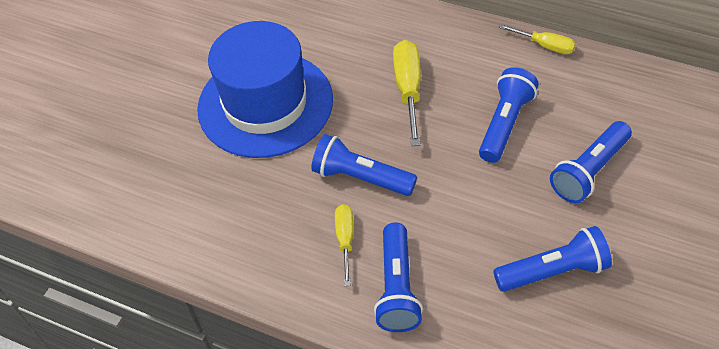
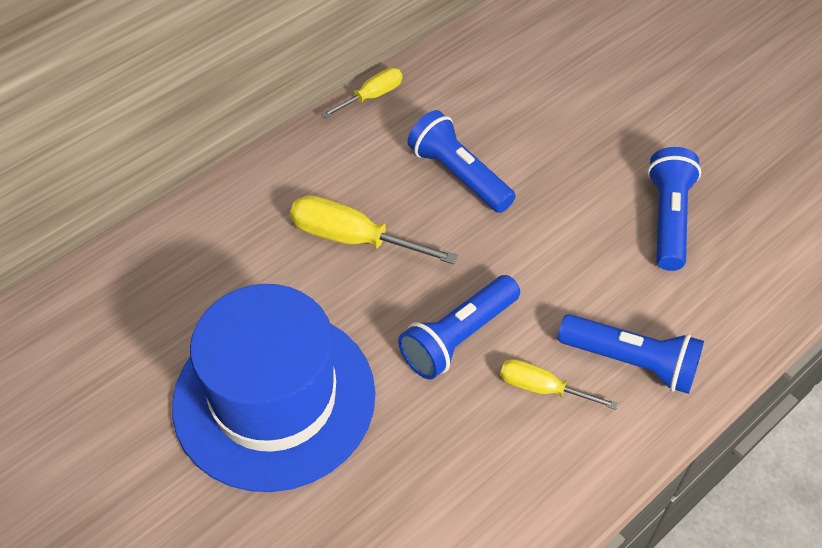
camera: 70 degrees left, 0 degrees up
blue flashlight [550,121,632,203] -> none

